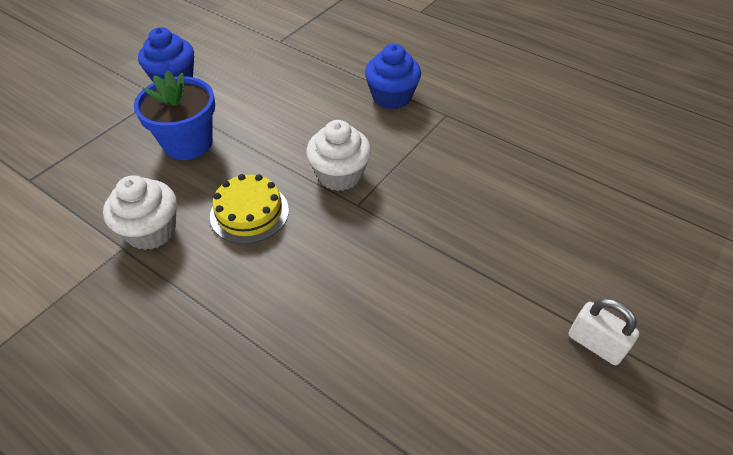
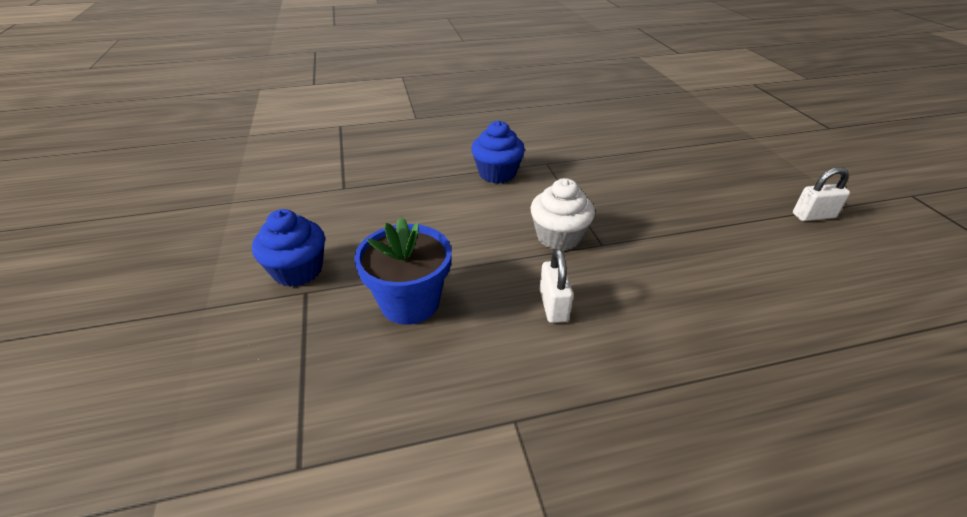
camera: 50 degrees left, 10 degrees down
white cupcake [103,175,177,250] -> none
yellow cake [210,174,289,244] -> white padlock [540,249,573,323]

